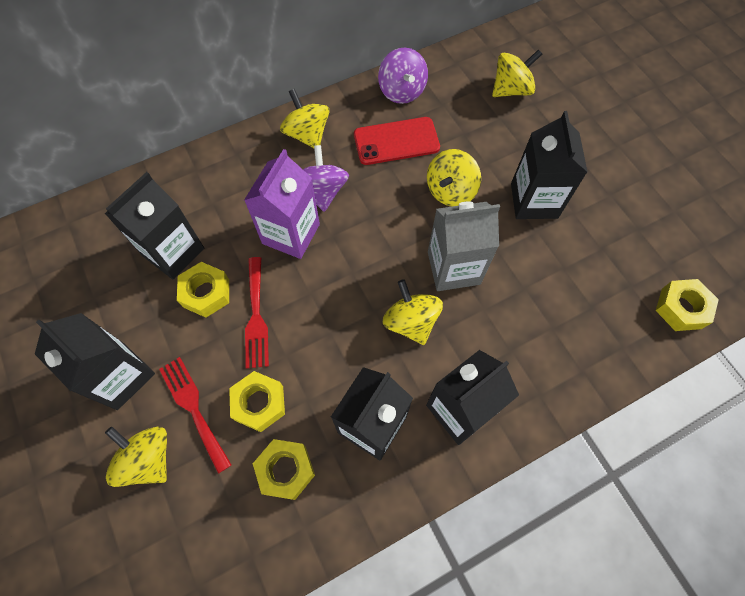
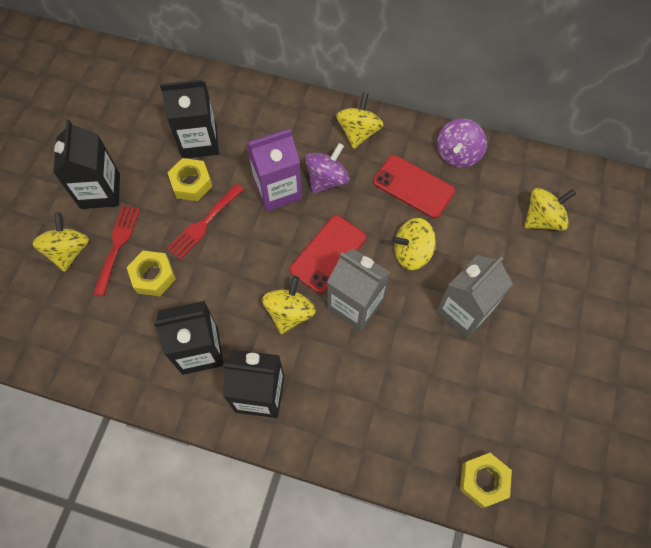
camera: 45 degrees right, 0 degrees up
yellow nut [253,439,315,500] -> none
yellow spinning top [492,49,542,97] -> yellow spinning top turned 45 degrees counterclockwise [524,188,577,231]
black carton [511,111,587,219] -> grey carton [436,255,513,339]
none -> red phone [289,215,366,293]

